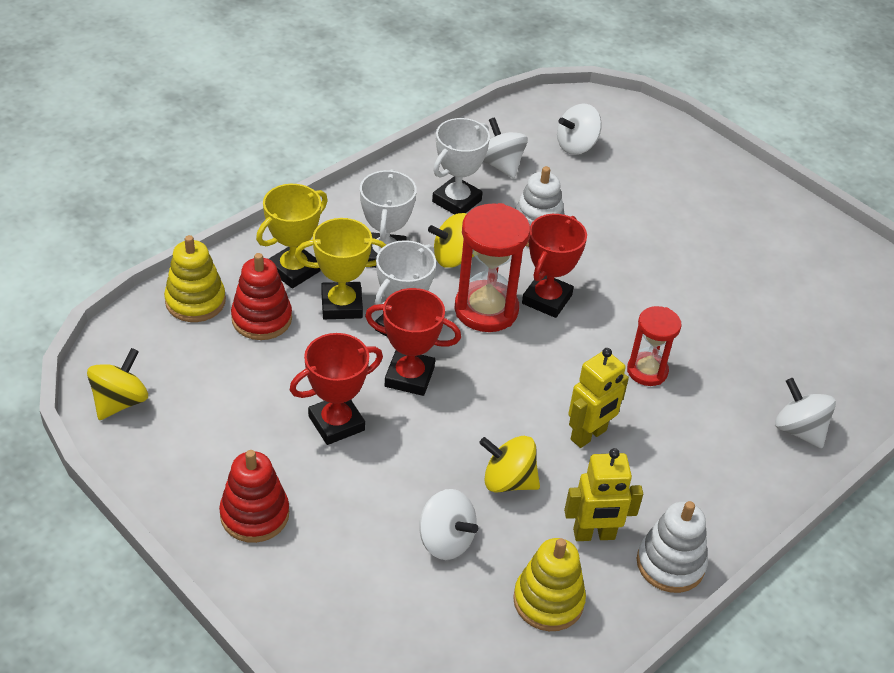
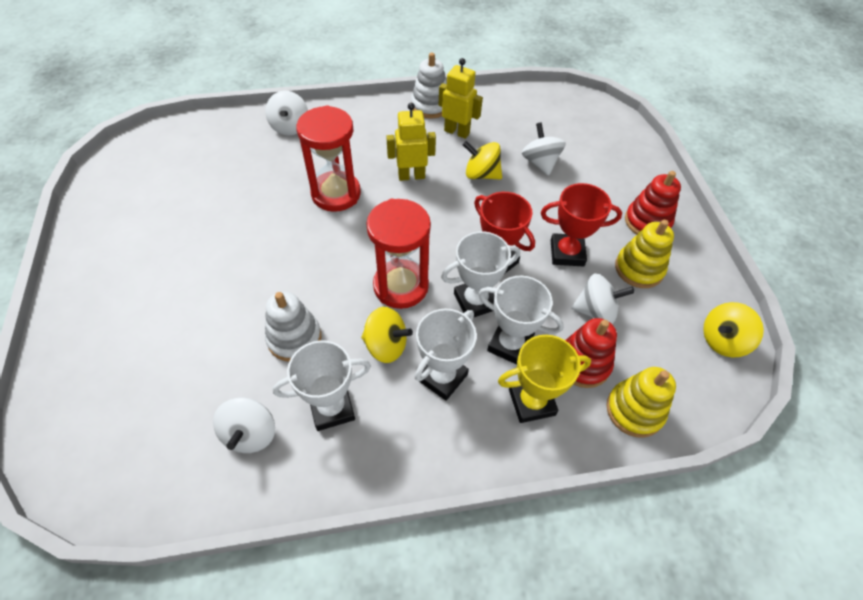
camera: 145 degrees left, 10 degrees up
yellow trophy [295,218,386,319] -> white trophy [478,276,564,365]
yellow spinning top [479,436,540,493] -> yellow spinning top turned 150 degrees clockwise [463,141,502,180]
yellow stacking toy [513,538,586,631] -> yellow stacking toy moved to [615,220,674,288]
red trophy [522,214,587,318] -> none
white spinning top [557,104,602,155] -> white spinning top moved to [572,273,635,324]
red hourglass [627,306,682,386] -> red hourglass [296,105,361,212], size x1.62

